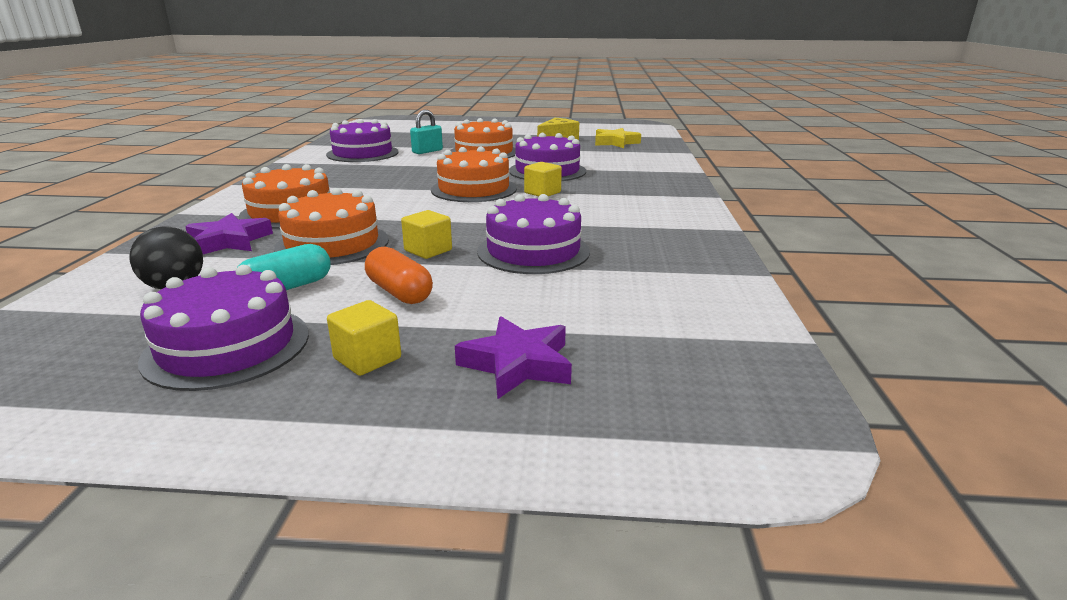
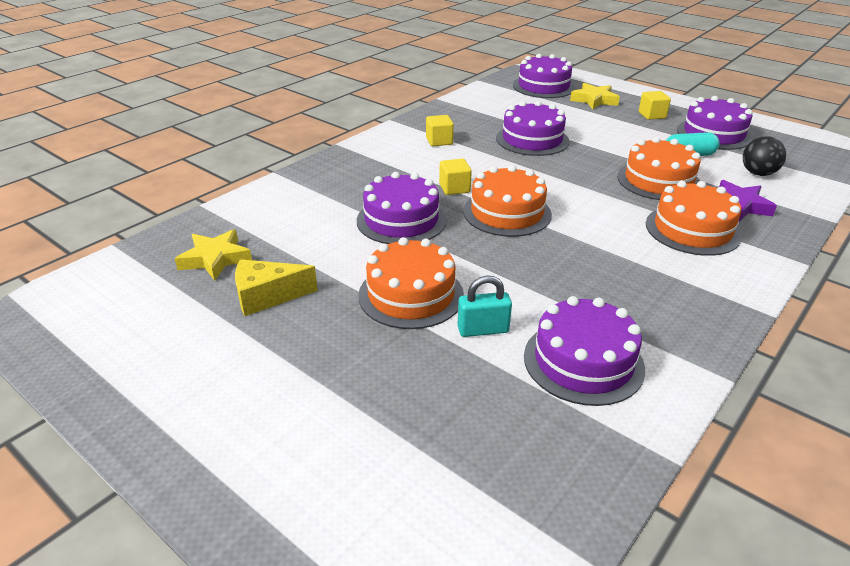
camera: 145 degrees left, 10 degrees up
orange capsule [365,247,433,304] -> none
yellow cube [401,210,452,259] -> yellow cube moved to [426,115,454,146]
purple star [455,316,572,399] -> yellow star [570,83,620,109]
none -> purple cake [513,54,575,98]

